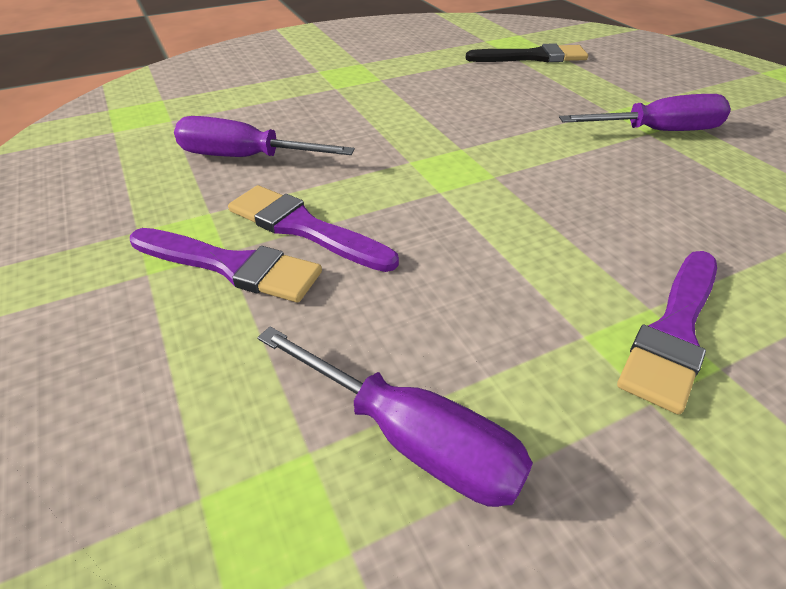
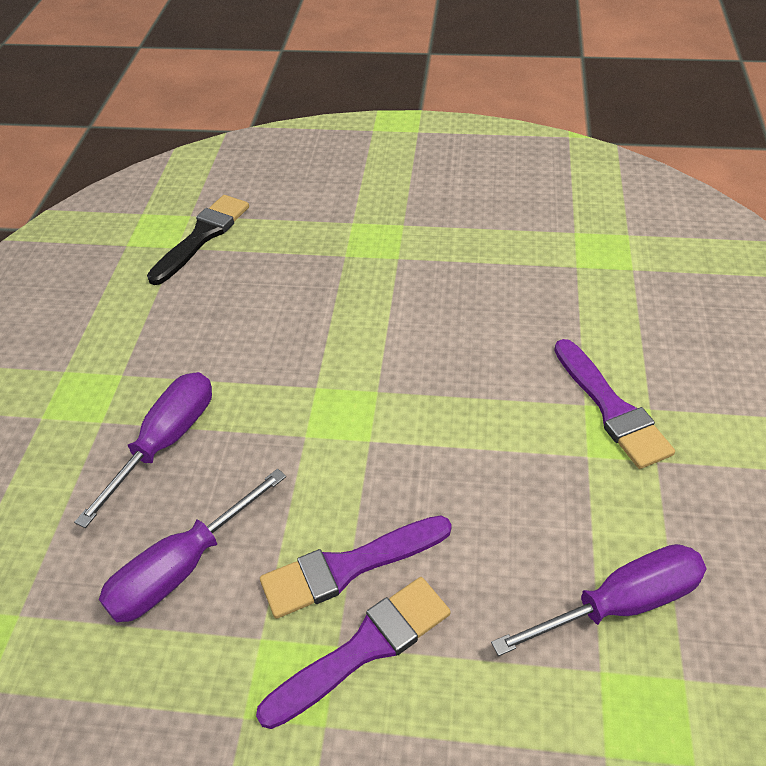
camera: 55 degrees left, 5 degrees up
purple screwdriver [559,94,731,131] -> purple screwdriver moved to [74,372,212,528]

